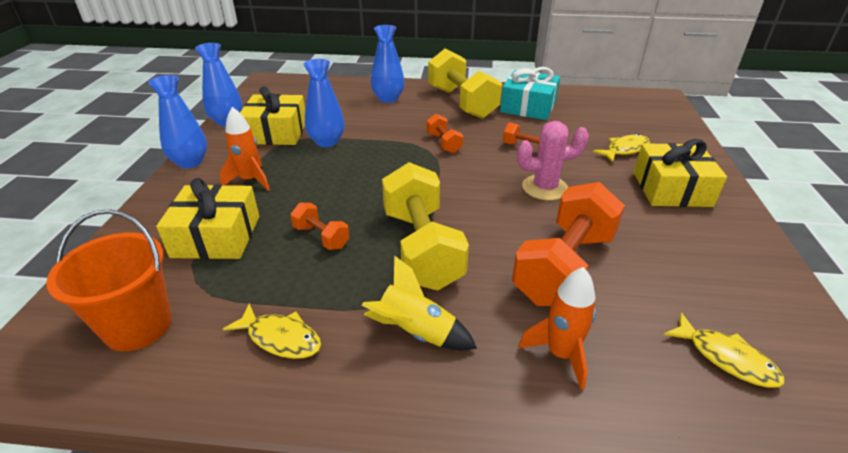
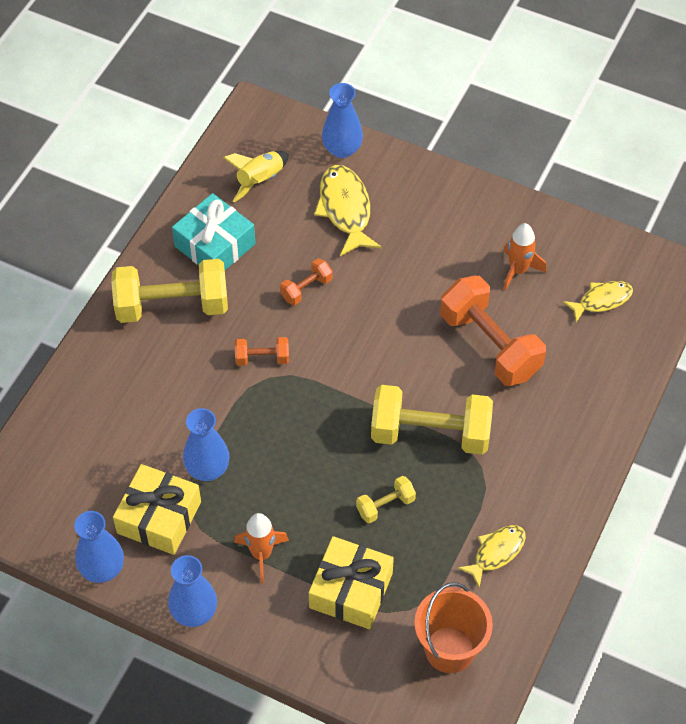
camera: 70 degrees left, 20 degrees up
orange dumbbell [290,203,349,250] -> yellow dumbbell [356,476,416,524]
yellow rocket [362,255,477,350] -> yellow rocket moved to [223,151,289,202]
blue vase [371,25,405,103] -> blue vase moved to [322,83,363,158]
pink cactus [517,121,589,200] -> none
orange rocket [518,267,596,390] -> orange rocket moved to [503,223,546,291]
yellow fish [593,134,650,162] -> yellow fish [314,165,382,256], size x1.59
yellow gift [633,139,727,207] -> none

